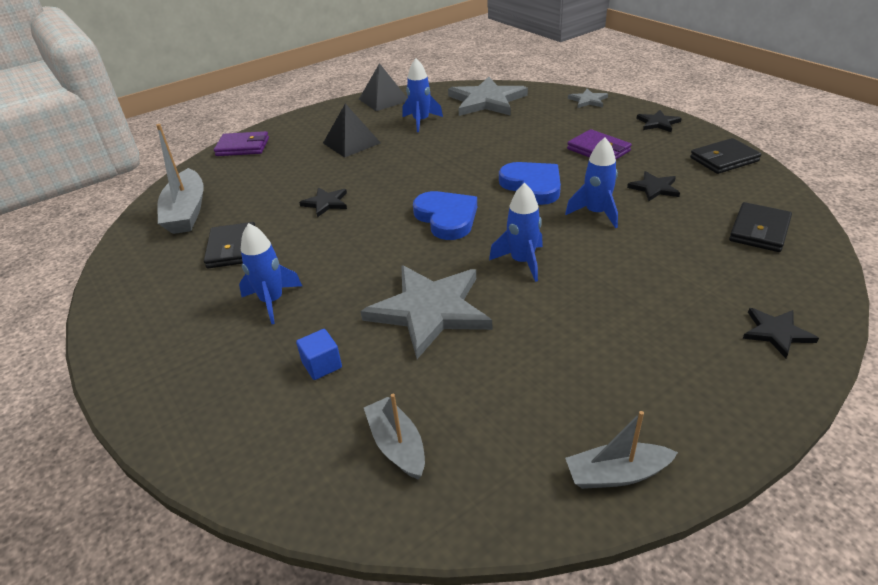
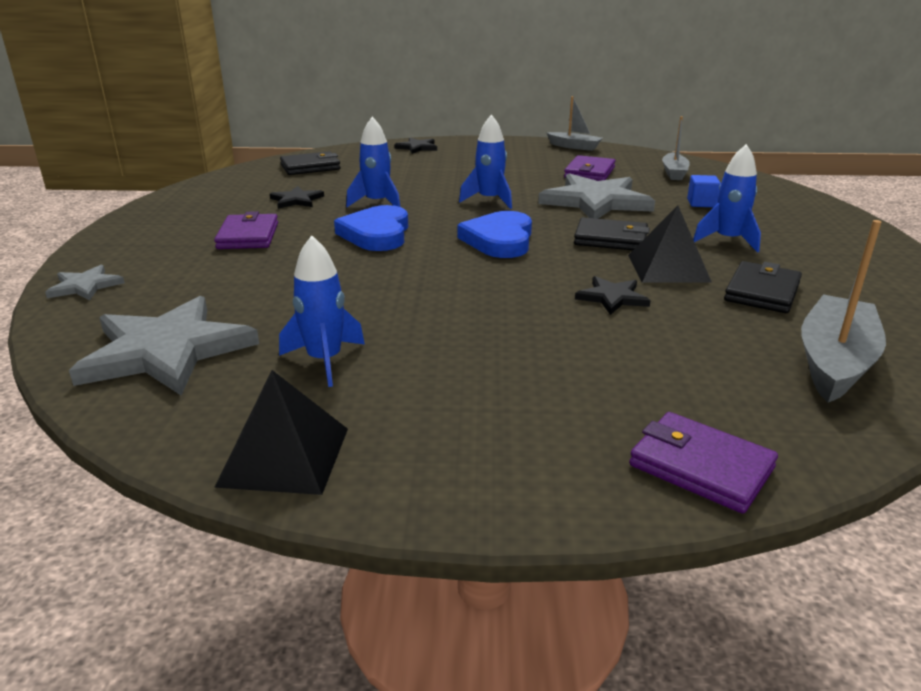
camera: 145 degrees left, 10 degrees down
black pyramid [323,103,381,157] -> black pyramid moved to [628,206,712,283]
black star [636,110,682,132] -> none
black wallet [690,138,761,174] -> black wallet moved to [574,217,650,250]
none -> purple wallet [564,155,616,181]

